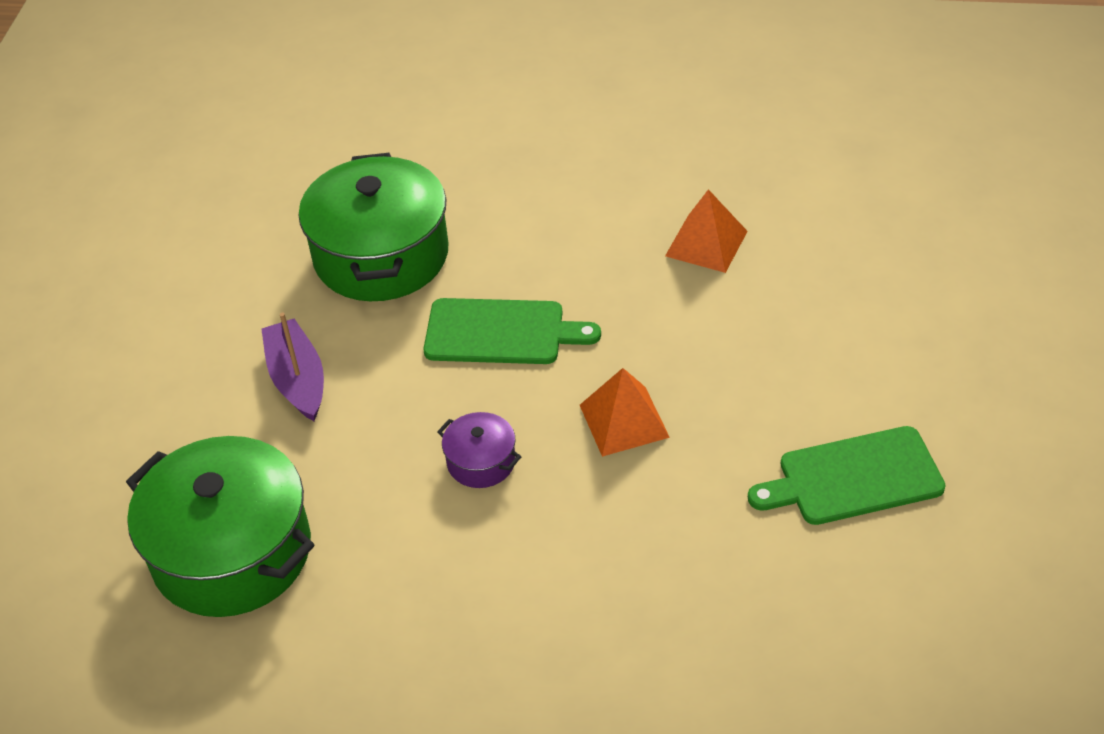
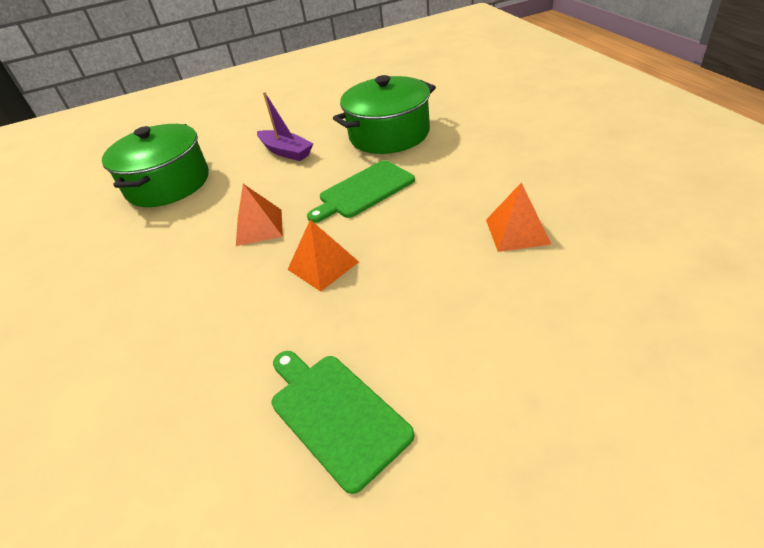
camera: 65 degrees right, 5 degrees down
purple boat [261,313,324,421] -> purple boat turned 90 degrees clockwise [257,92,313,161]
green cutting board [424,298,601,364] -> green cutting board turned 75 degrees clockwise [307,160,415,223]
purple pot [437,412,521,488] -> orange pyramid [236,184,283,246]

